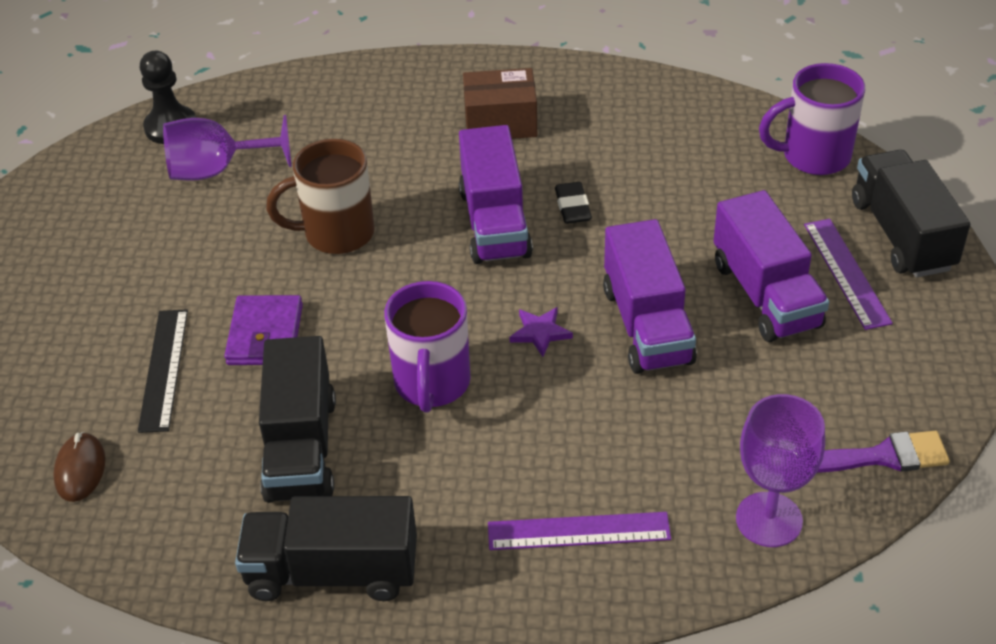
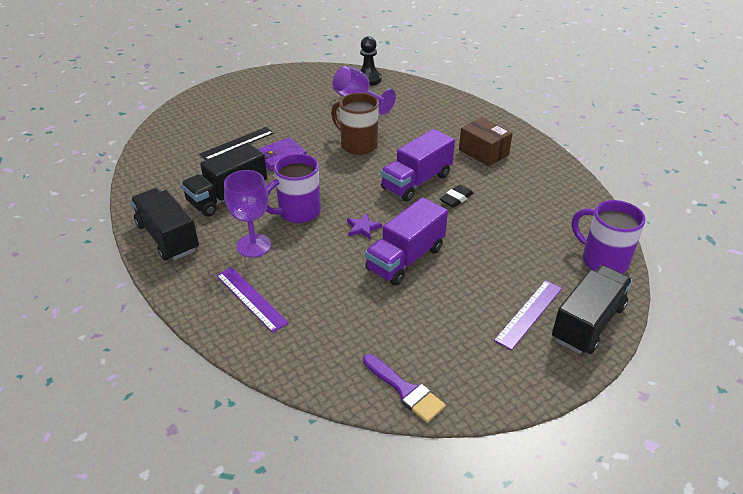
camera: 50 degrees right, 5 degrees down
brown mouse [53,432,105,502] -> none
purple truck [714,190,829,342] -> none
purple goblet [736,394,825,547] -> purple goblet moved to [224,170,271,258]

